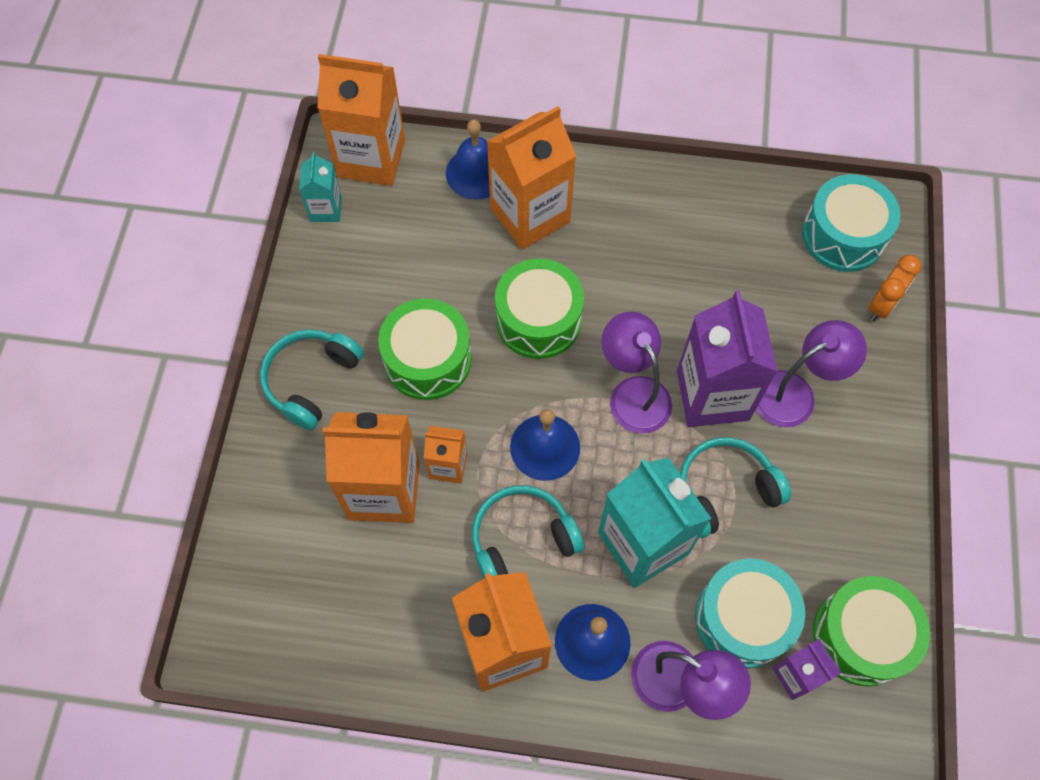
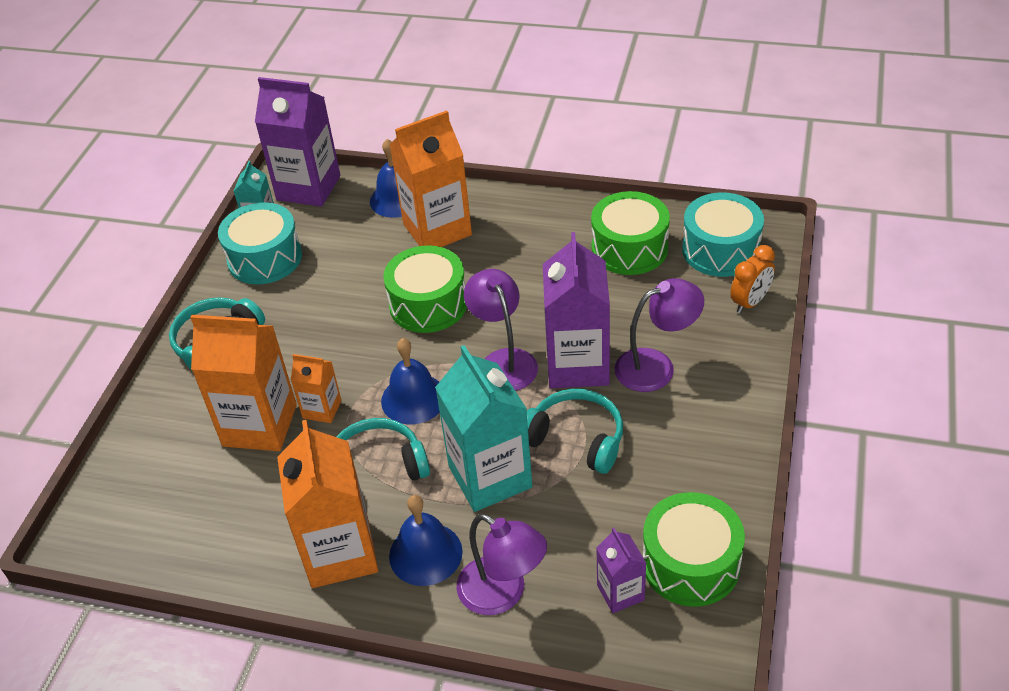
camera: 10 degrees right, 20 degrees down
orange carton [317,54,405,186] -> purple carton [255,77,340,207]
green drum [378,298,472,400] -> green drum moved to [591,191,670,275]
turquoise headphones [680,437,791,538] -> turquoise headphones turned 45 degrees clockwise [527,389,623,474]
turquoise drum [695,559,805,669] -> turquoise drum moved to [218,202,302,285]

